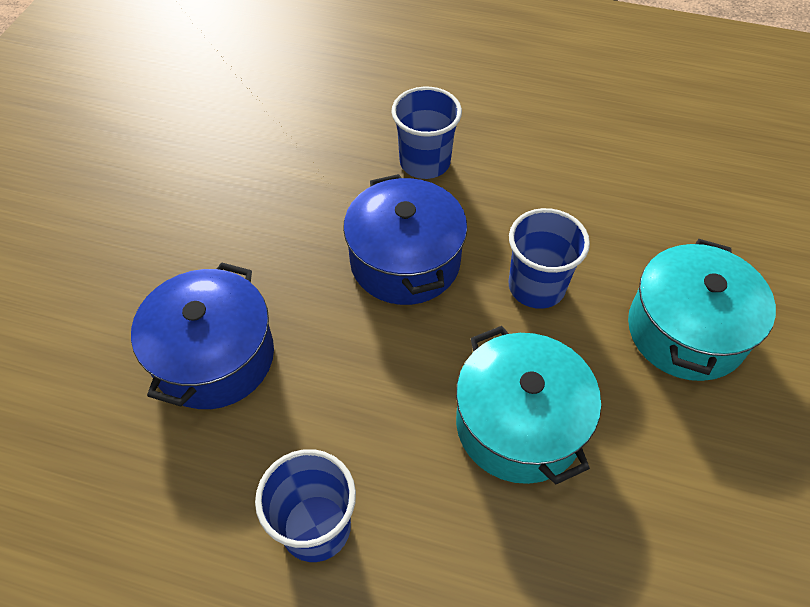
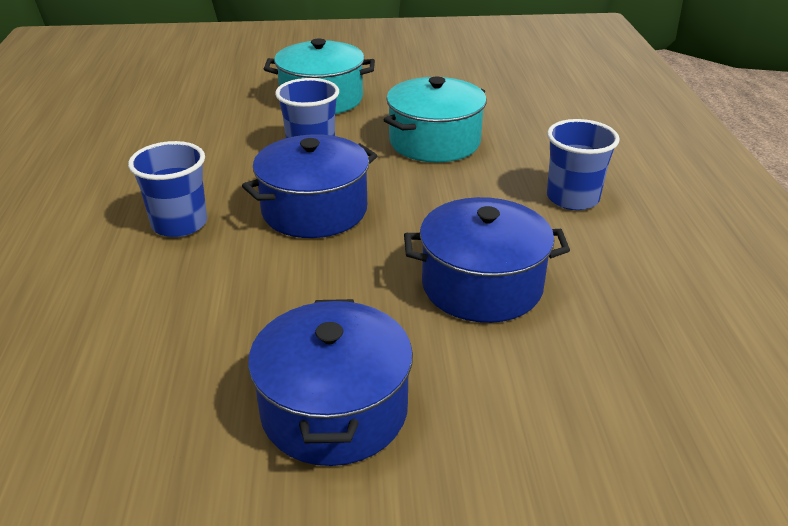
camera: 110 degrees left, 20 degrees down
none -> blue pot [248,299,413,466]

